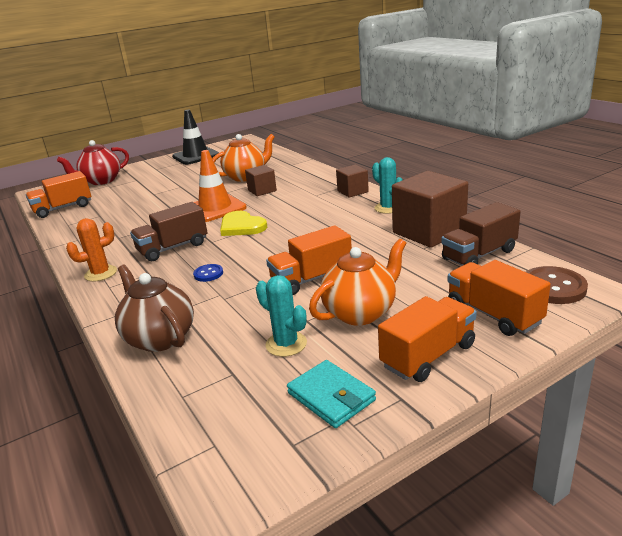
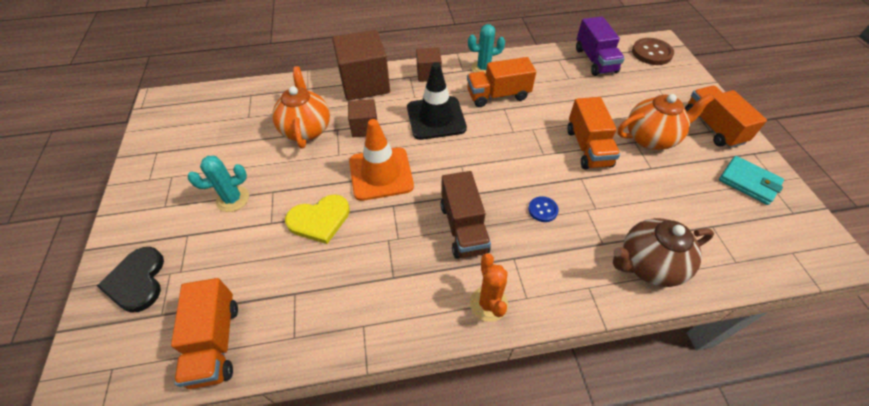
camera: 70 degrees left, 25 degrees up
red teapot [57,140,129,185] -> black heart [97,247,164,313]
black traffic cone [172,110,219,165] -> black traffic cone moved to [407,62,467,140]
yellow heart [220,211,267,236] -> yellow heart moved to [285,194,350,244]
turquoise cactus [256,275,307,357] -> turquoise cactus moved to [188,156,249,212]
turquoise wallet [287,360,376,428] -> turquoise wallet turned 60 degrees clockwise [719,156,784,205]
orange teapot [309,239,406,325] -> orange teapot turned 90 degrees clockwise [617,94,714,150]
brown cube [392,171,468,248] -> brown cube moved to [332,30,390,101]
brown truck [441,202,521,266] -> purple truck [576,16,625,76]
orange truck [447,260,551,336] -> orange truck moved to [467,57,536,107]

